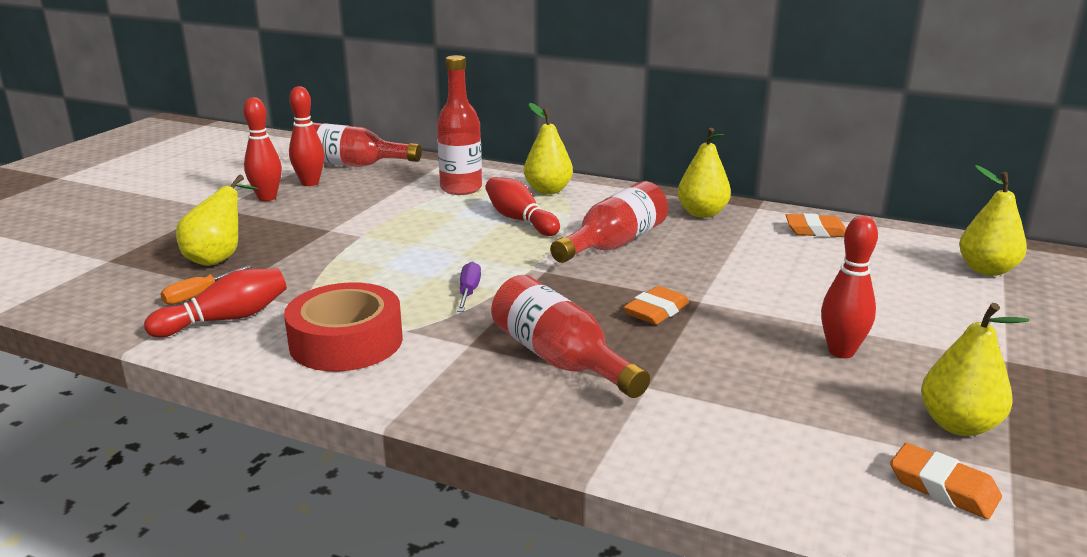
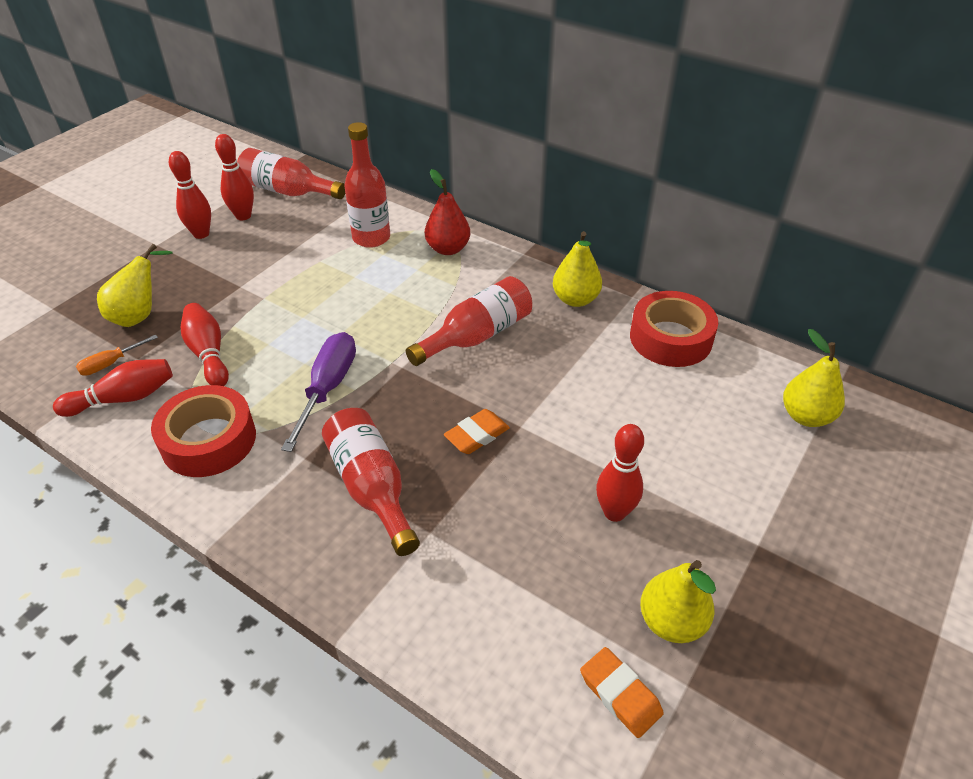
camera: 10 degrees right, 20 degrees up
purple screwdriver [457,262,481,312] -> purple screwdriver [281,332,356,452], size x1.86
red bowling pin [485,177,560,236] -> red bowling pin moved to [181,303,229,386]
yellow pear [524,103,573,194] -> red pear [425,169,470,255]
orange eraser [786,213,846,237] -> red tape [630,291,718,367]

